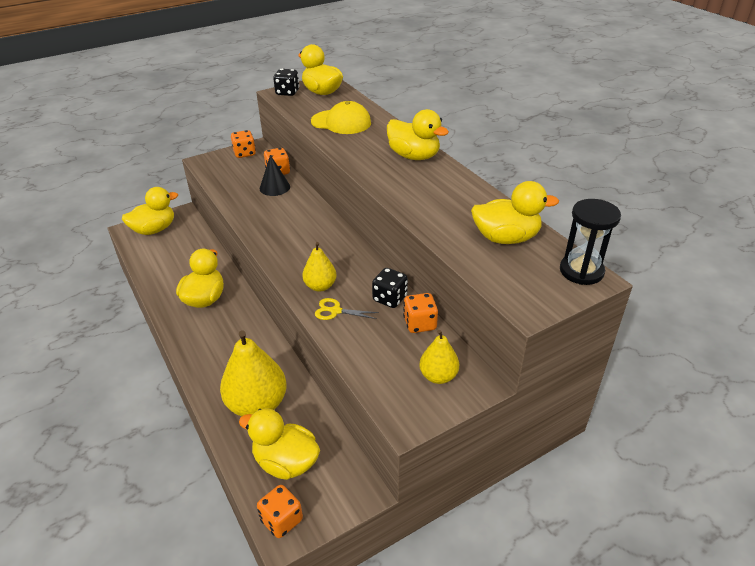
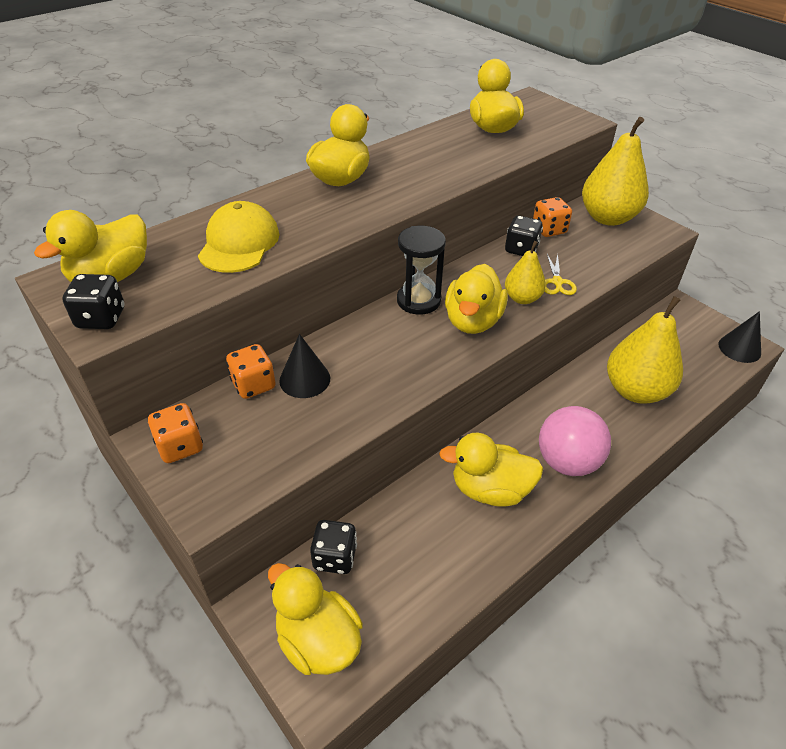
camera: 100 degrees left, 5 degrees up
yellow duck [239,409,320,480] -> yellow duck moved to [445,264,508,334]
orange dice [257,485,303,538] -> black cone [719,311,761,363]
yellow pear [419,330,459,384] -> yellow pear [582,117,649,226], size x1.81
black hourglass [560,199,621,285] -> black hourglass moved to [397,226,446,315]
none -> black dice [310,520,357,574]
none -> pink ball [539,406,611,476]

